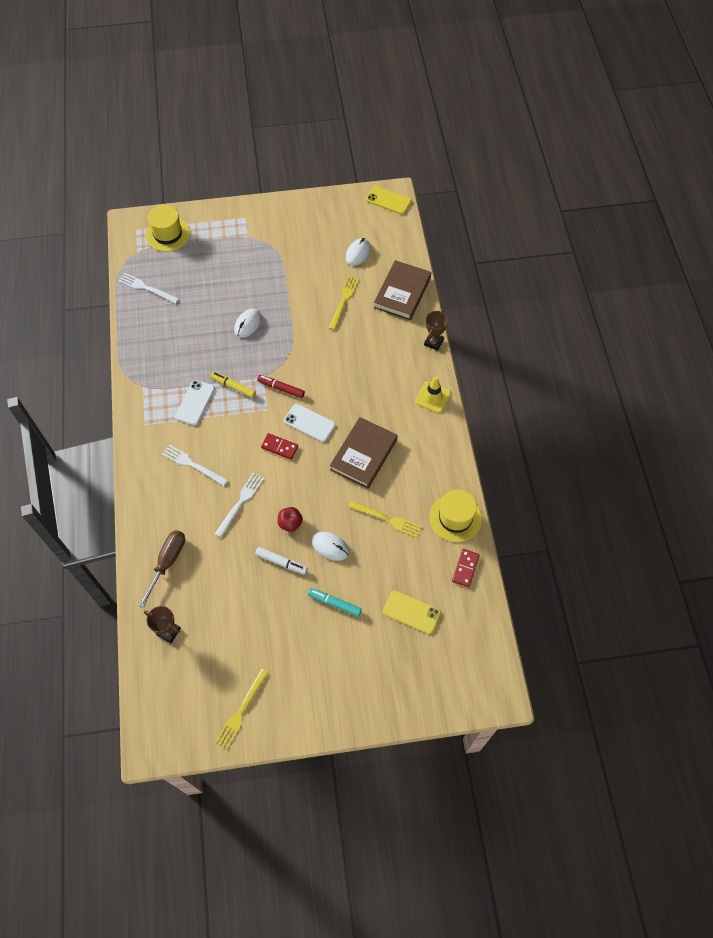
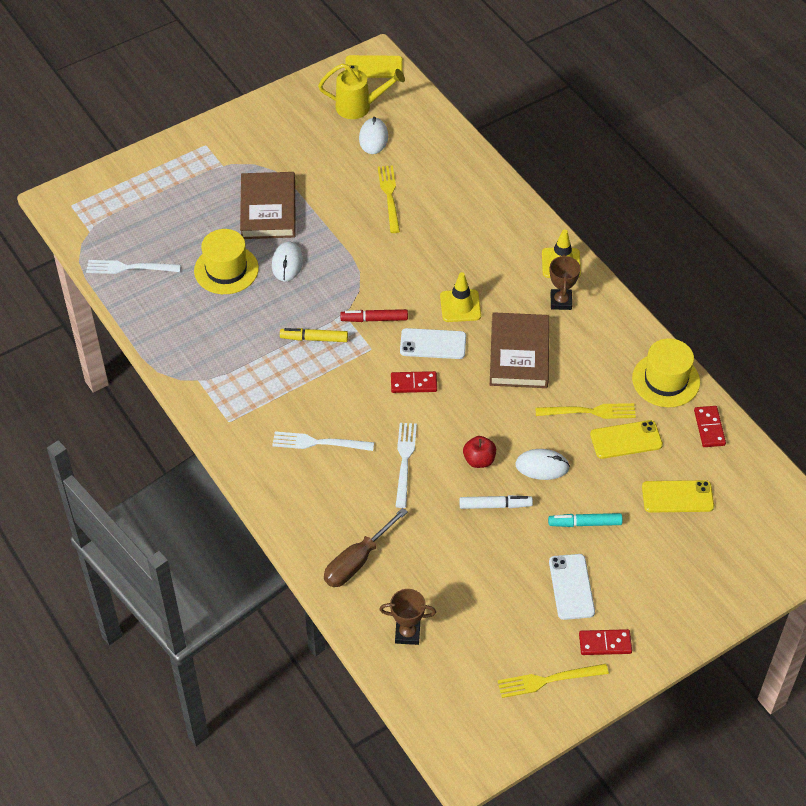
camera: 25 degrees left, 10 degrees down
brown screwdriver [139,530,185,608] -> brown screwdriver turned 135 degrees counterclockwise [324,508,408,587]
yellow hat [145,205,190,252] -> yellow hat moved to [194,229,259,294]
white phone [175,380,215,425] -> white phone moved to [549,554,595,620]
yellow fork [215,669,268,750] -> yellow fork turned 75 degrees clockwise [498,664,609,698]
brown book [374,260,431,320] -> brown book moved to [240,172,296,239]
brown trophy [424,310,448,351] -> brown trophy moved to [550,254,580,310]
none -> yellow watering can [318,63,405,119]
none -> yellow traffic cone [440,272,481,322]
none -> red domino [579,629,632,655]
none -> yellow phone [590,420,663,459]

